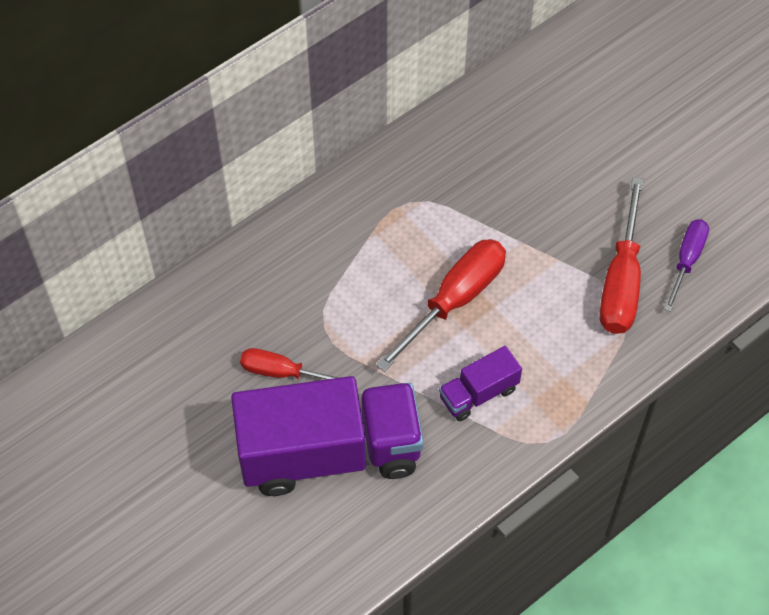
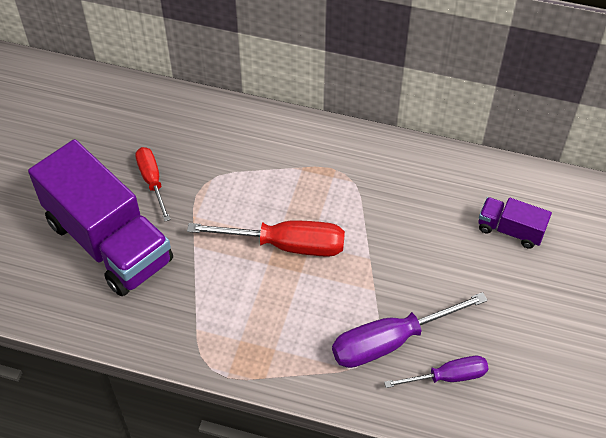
camera: 55 degrees right, 5 degrees down
purple truck [439,346,522,421] -> purple truck moved to [479,197,552,249]
red screwdriver [600,177,644,334] -> purple screwdriver [332,292,488,368]

